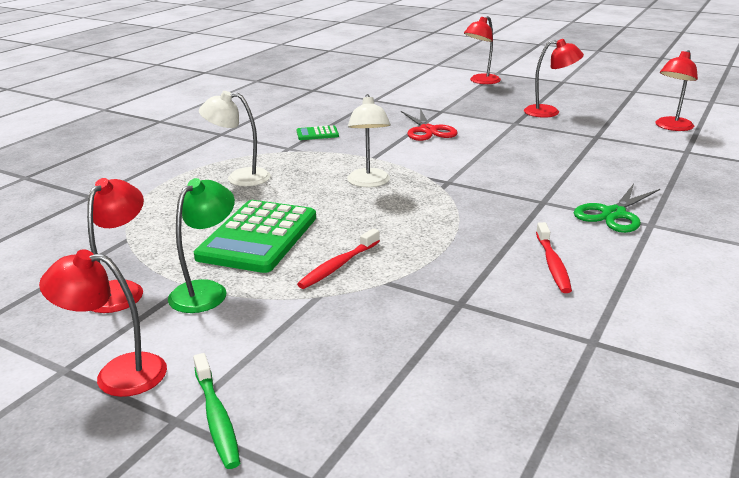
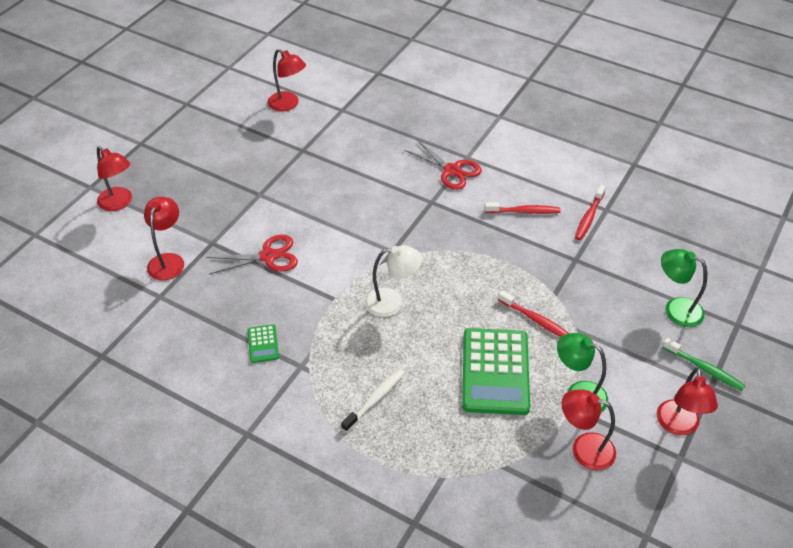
camera: 90 degrees left, 20 degrees up
green toothbrush [193,353,240,469] -> green toothbrush turned 60 degrees clockwise [662,338,745,391]
green calculator [194,200,316,273] -> green calculator turned 75 degrees clockwise [462,328,530,415]
white lamp [199,91,271,186] -> white toothbrush [341,369,404,432]
red lamp [524,39,584,118] -> red lamp moved to [144,197,184,280]
green scissors [573,184,660,233] -> red scissors [404,140,482,190]
none -> red toothbrush [575,185,606,240]
none -> green lamp [661,249,707,327]

